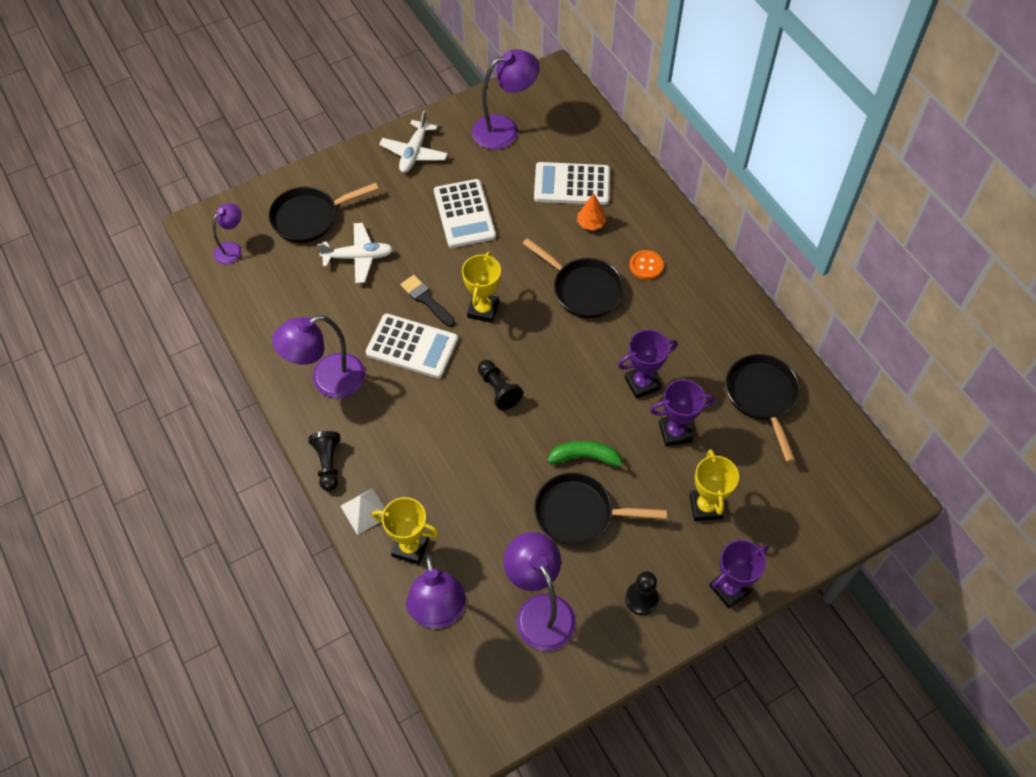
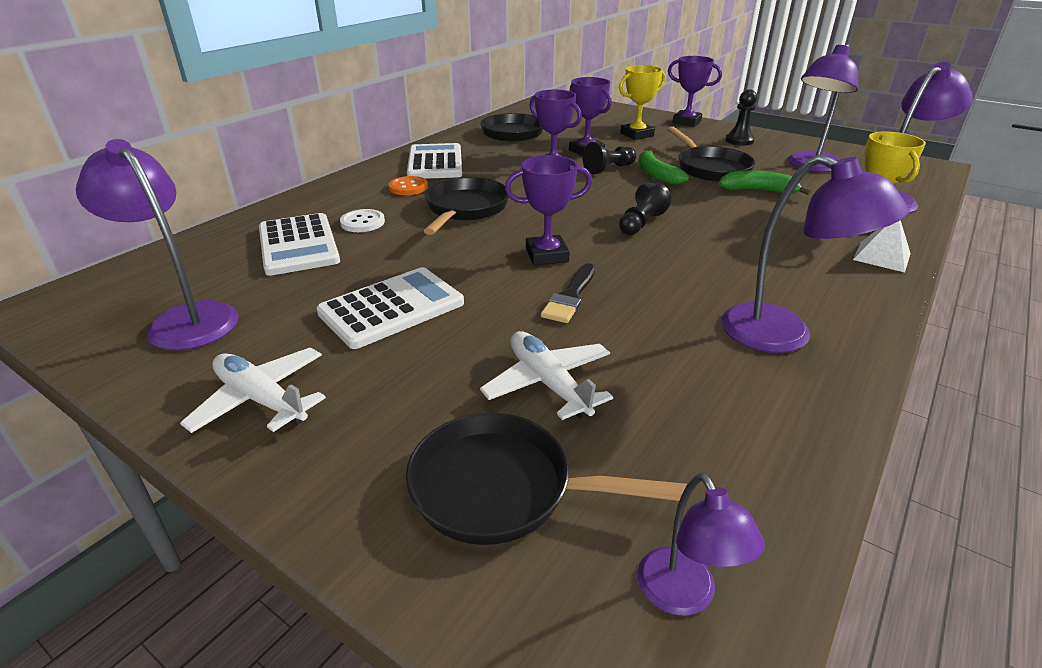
camera: 115 degrees left, 25 degrees down
purple lamp [213,204,242,264] -> purple lamp turned 120 degrees counterclockwise [637,473,765,616]
black pan [269,183,379,243] -> black pan turned 150 degrees clockwise [406,413,687,545]
black pawn [308,431,341,491] -> black pawn moved to [583,142,636,174]
white calculator [366,314,458,378] -> white calculator moved to [407,143,462,179]
white plane [379,111,448,173] -> white plane turned 135 degrees counterclockwise [180,347,326,433]
yellow trophy [462,252,501,323] -> purple trophy [505,155,592,265]
orange tree [577,194,606,230] -> white button [340,209,385,232]
none -> green banana [719,171,811,195]

